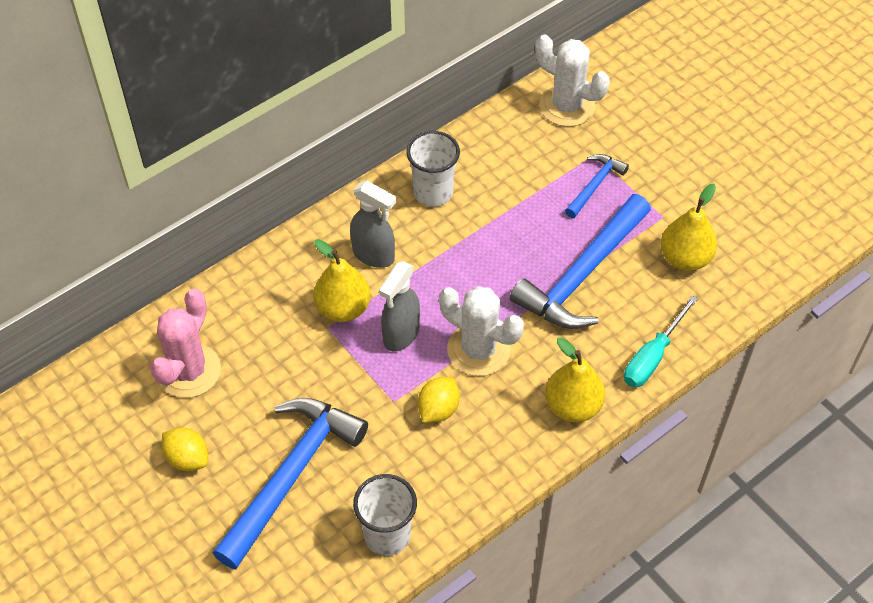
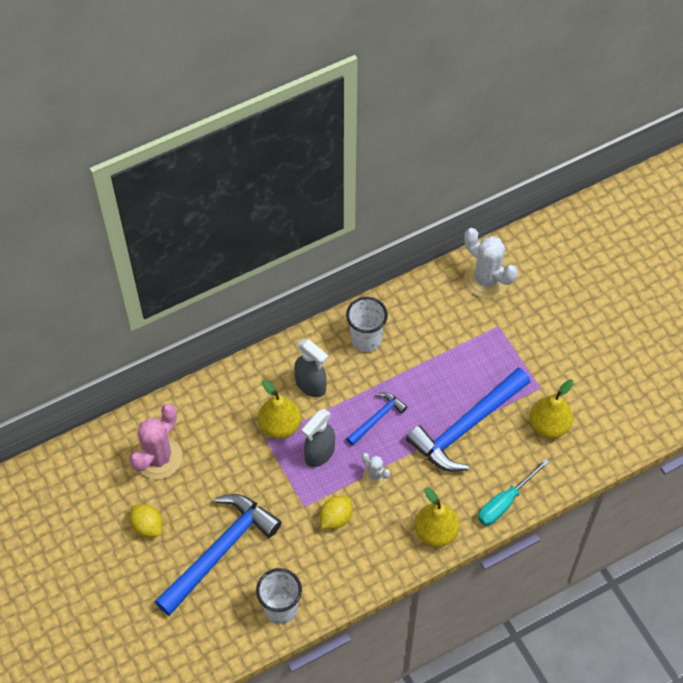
camera: 10 degrees right, 5 degrees up
white cactus [439,286,524,376] -> white cactus [362,453,390,487], size x0.51
blue hammer [565,154,629,218] -> blue hammer moved to [346,392,407,446]

